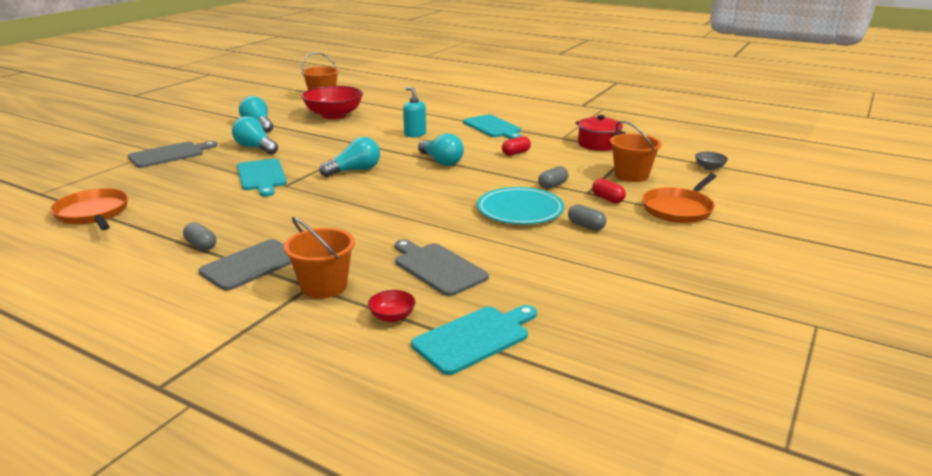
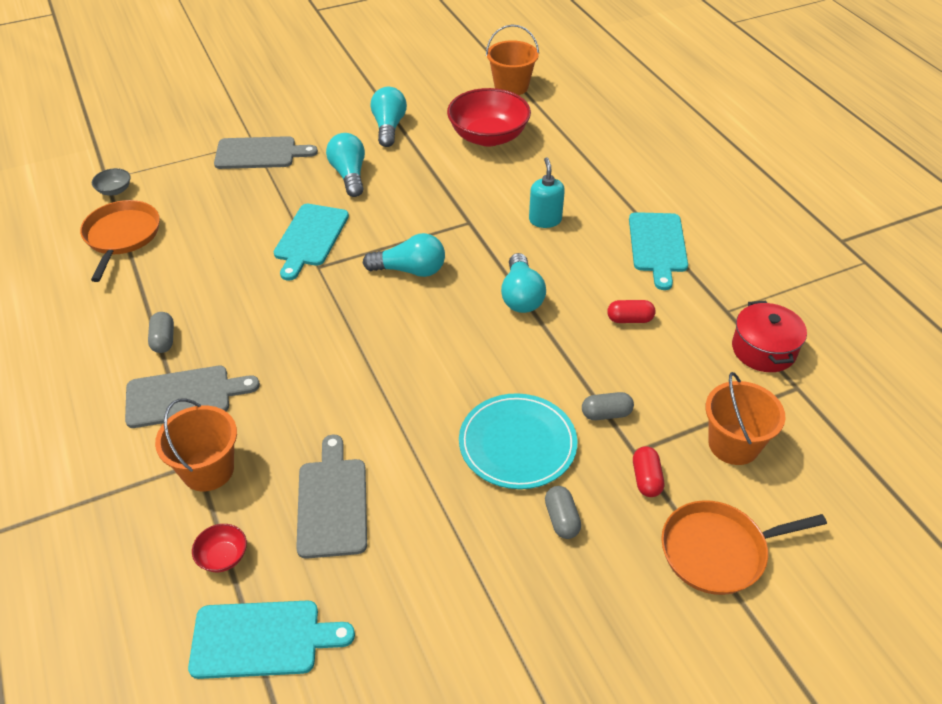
camera: 35 degrees right, 20 degrees up
grey bowl [695,152,728,170] -> grey bowl moved to [92,168,131,195]

